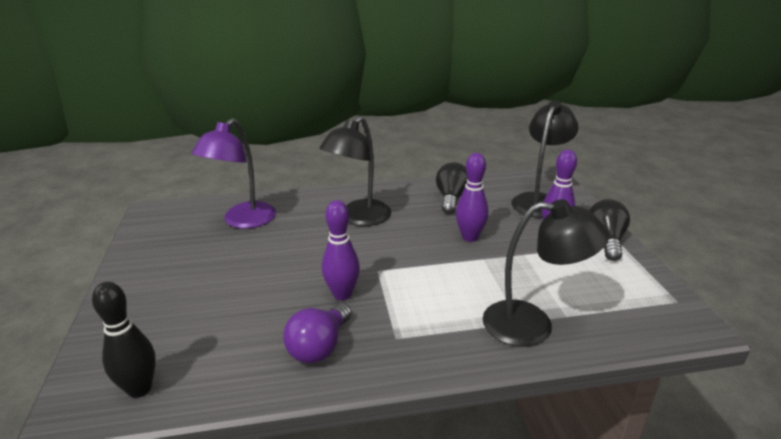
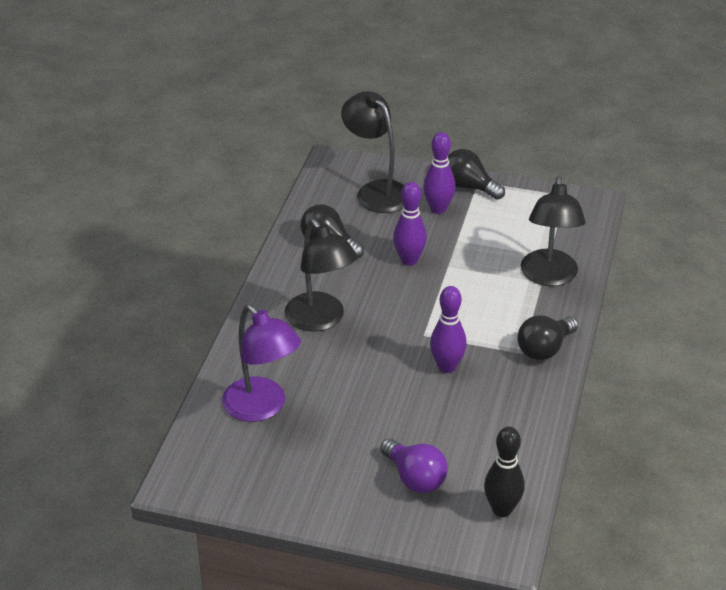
camera: 65 degrees left, 10 degrees up
purple light bulb [283,303,351,363] -> purple light bulb moved to [380,438,448,493]
black lamp [483,199,609,347] -> black lamp turned 150 degrees clockwise [521,176,586,286]
none -> black light bulb [518,315,578,360]

